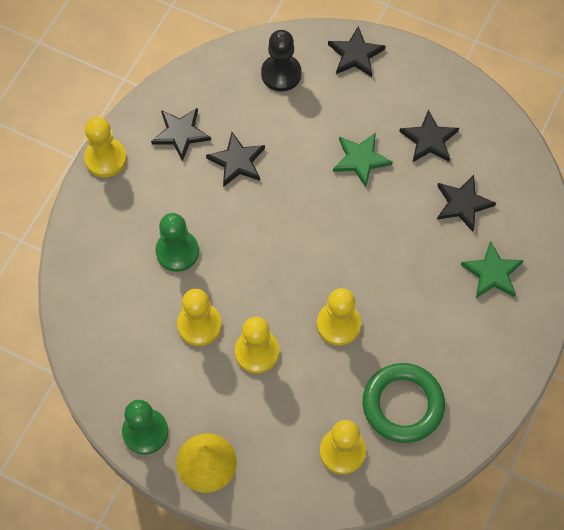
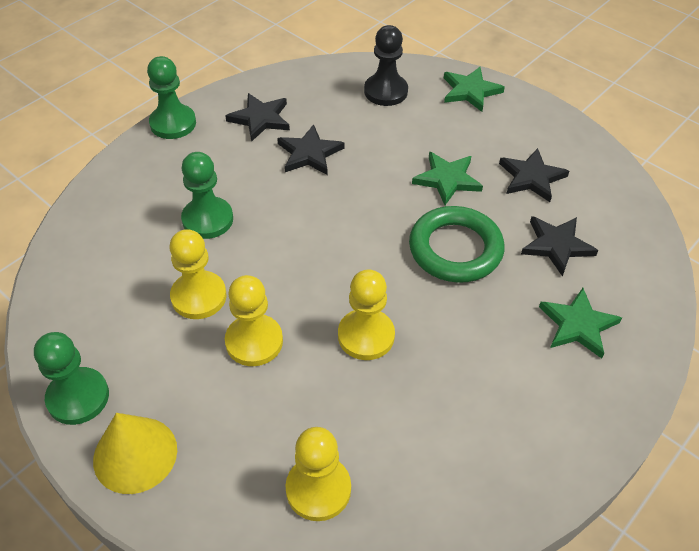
camera: 15 degrees right, 15 degrees down
yellow pawn [84,117,127,177] -> green pawn [147,56,196,139]
black star [328,26,385,77] -> green star [444,67,505,112]
green ring [363,363,445,443] -> green ring moved to [409,206,504,283]

